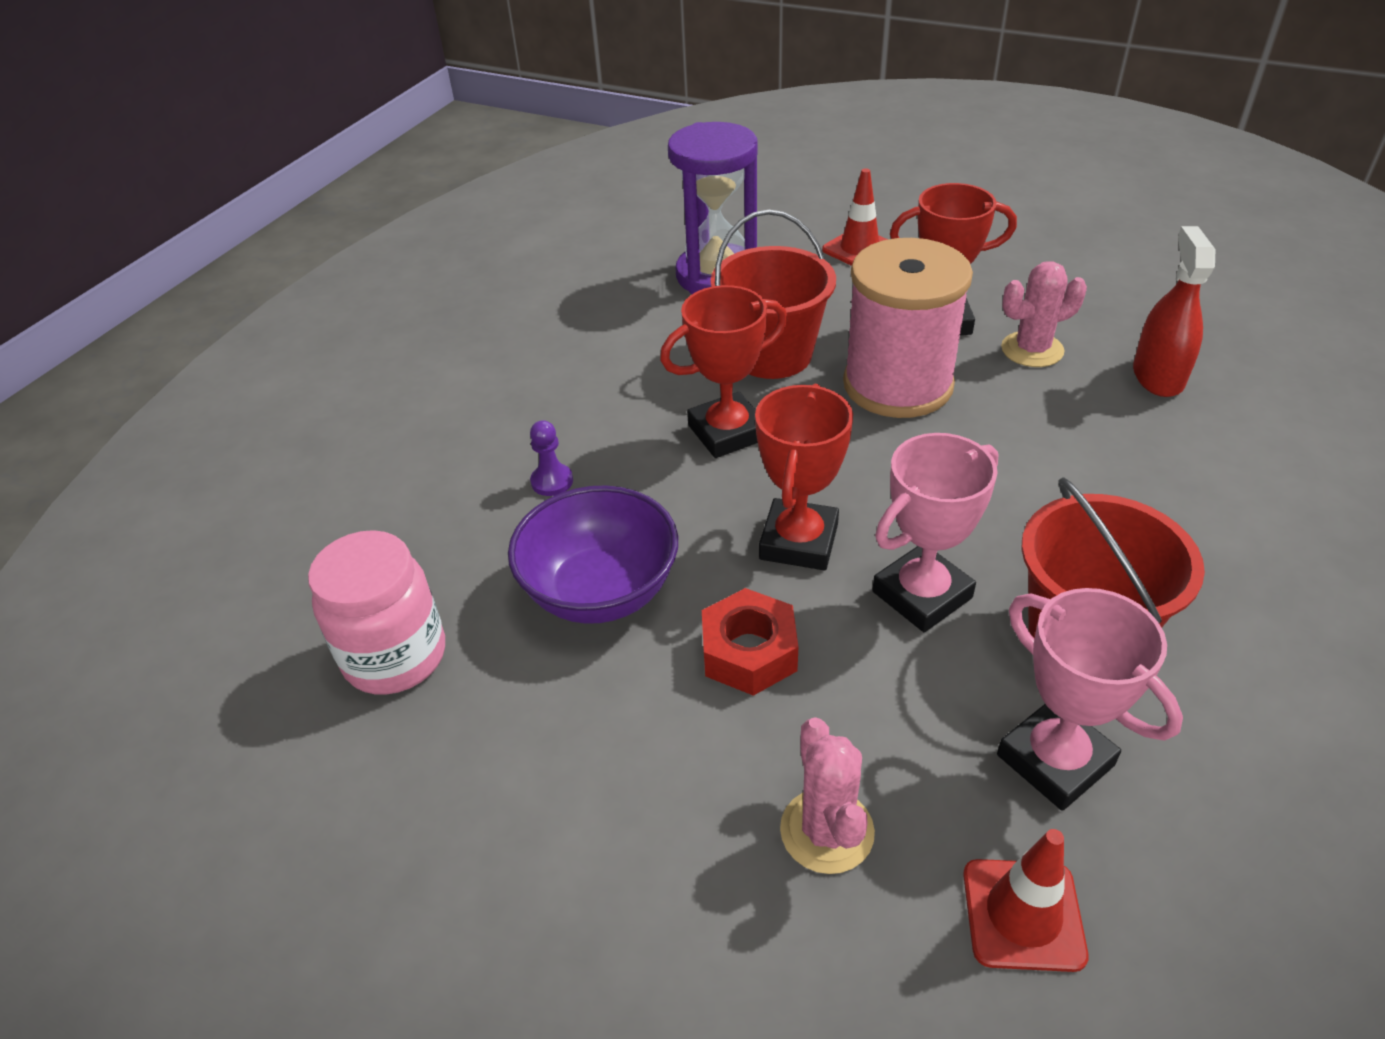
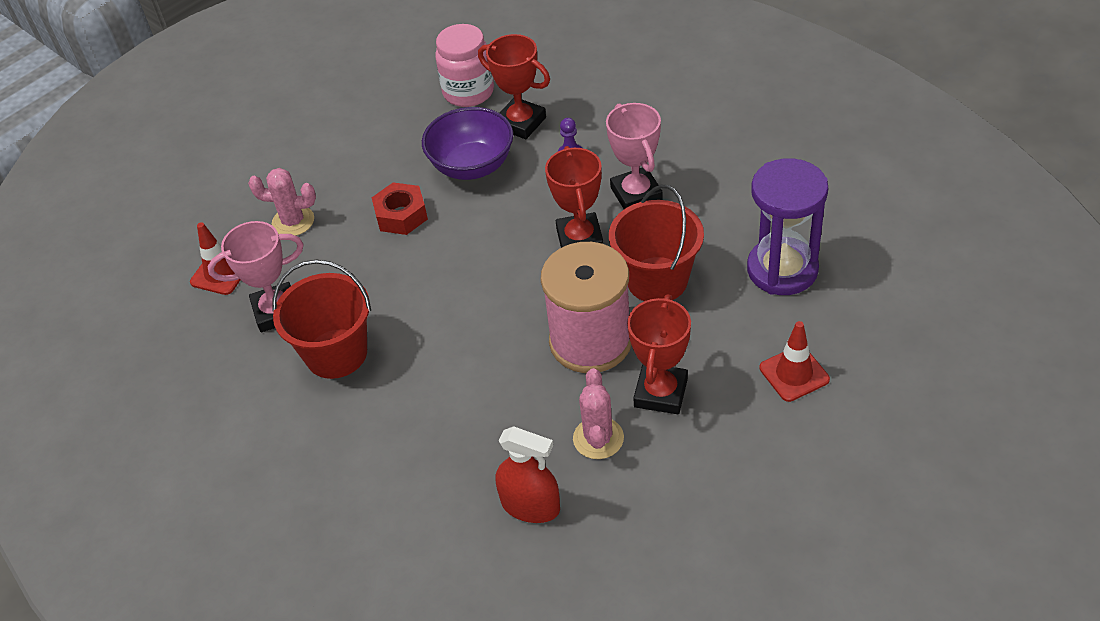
camera: 110 degrees right, 5 degrees up
red trophy [755,384,853,570] -> red trophy moved to [478,34,550,139]
pink trophy [872,433,999,632] -> pink trophy moved to [606,103,663,209]

